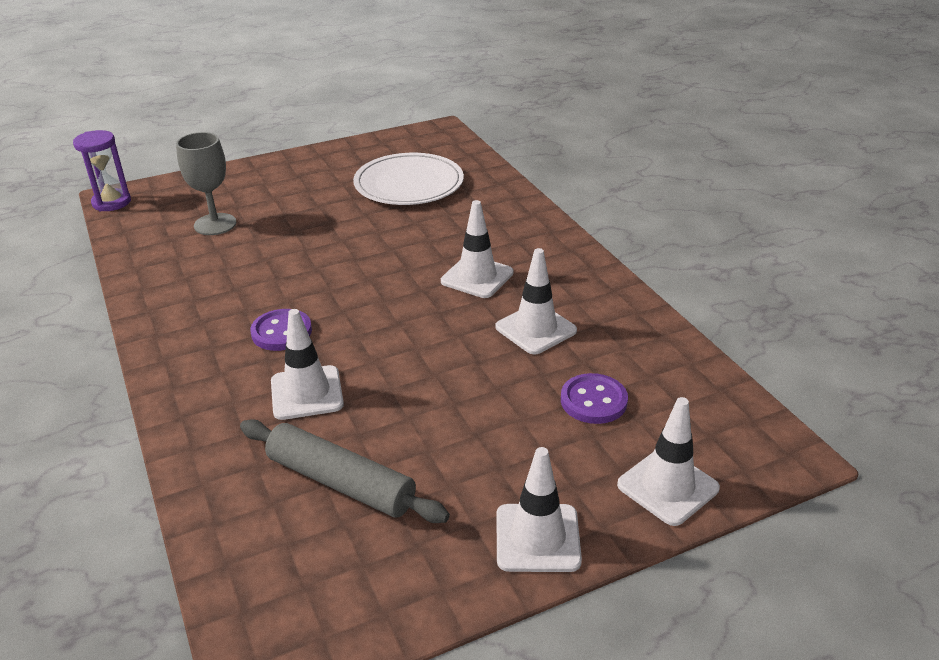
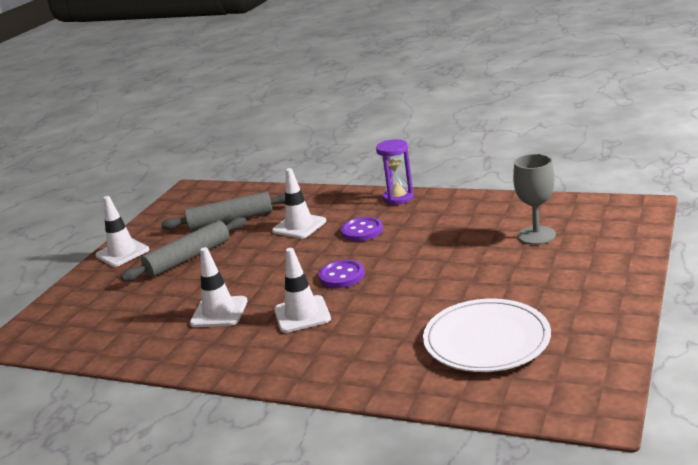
camera: 140 degrees right, 10 degrees down
purple hourglass [73,130,131,211] -> purple hourglass moved to [376,139,414,205]
purple button [561,373,628,424] -> purple button moved to [318,260,364,288]
white traffic cone [617,397,720,526] -> none
none -> grey rolling pin [121,217,246,281]

